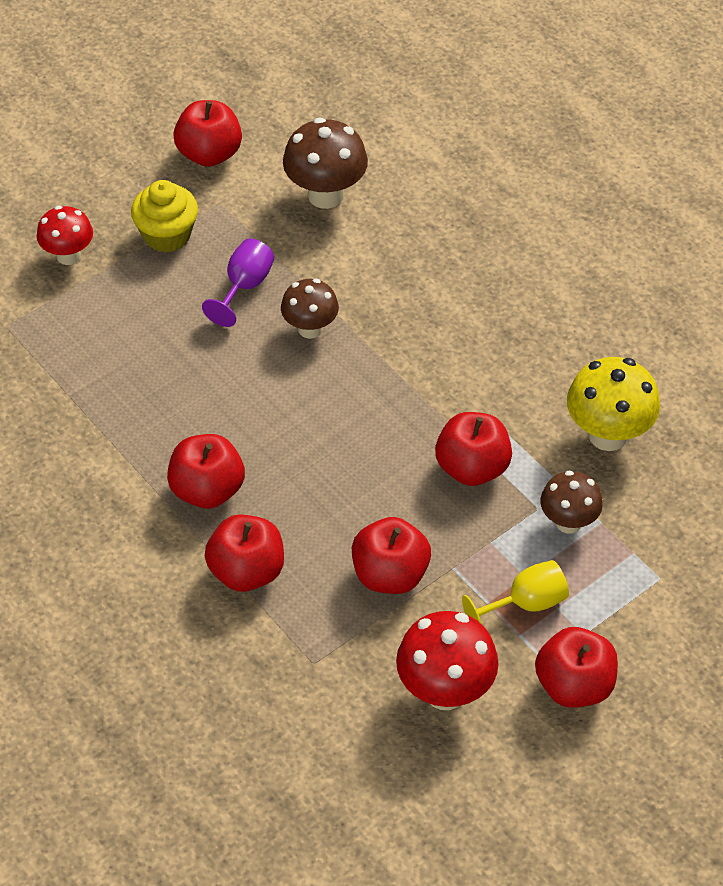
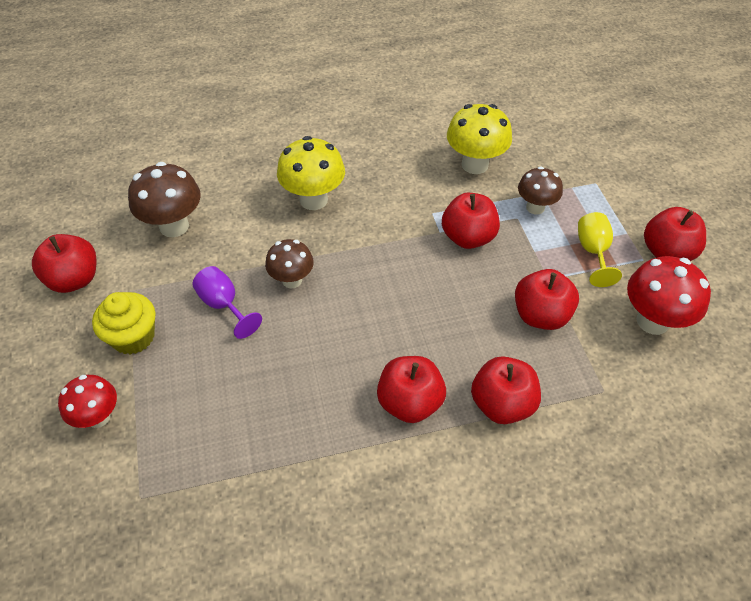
camera: 65 degrees left, 0 degrees up
none -> yellow mushroom [277,136,345,210]

